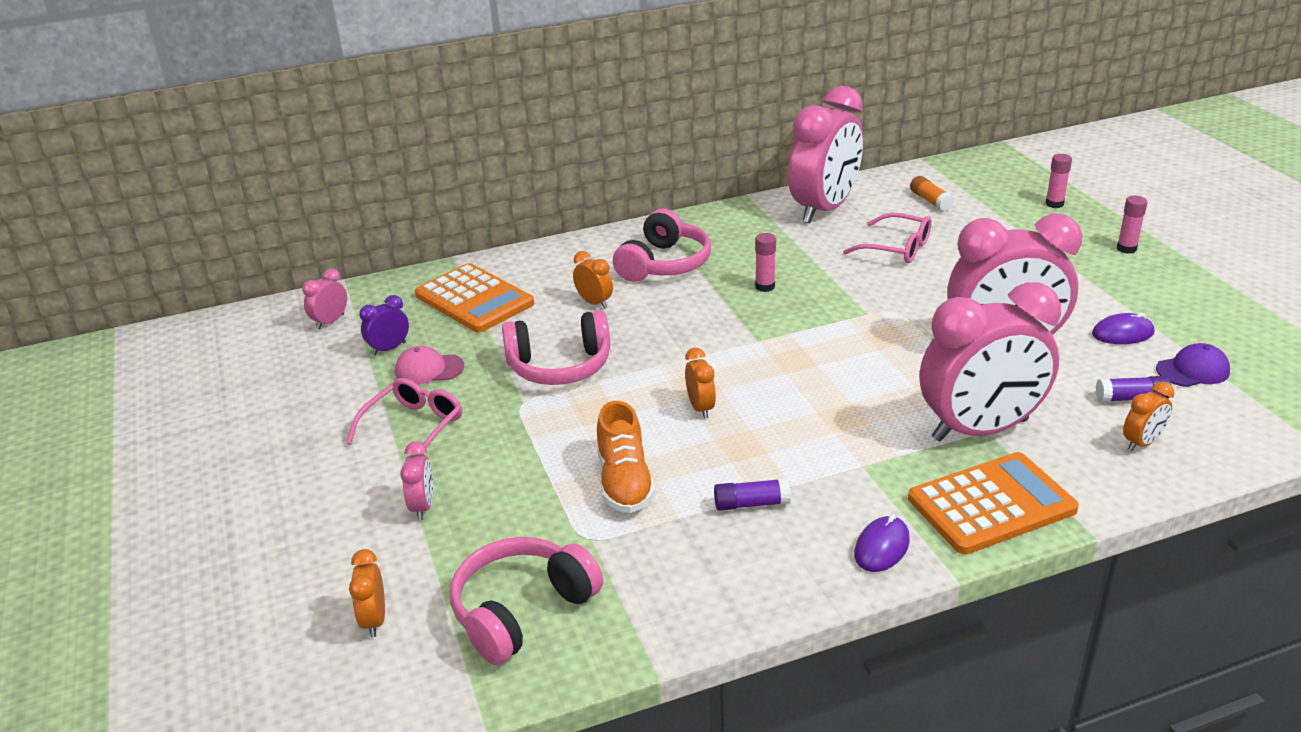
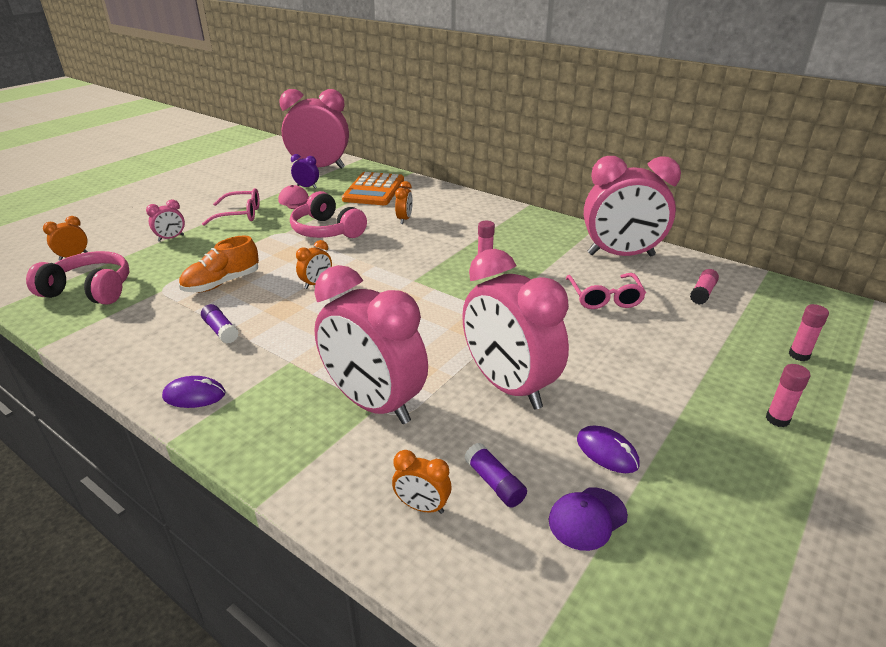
camera: 55 degrees right, 0 degrees up
pink clock [302,268,347,330] -> pink clock [279,89,349,169], size x2.47
pink headphones [613,209,711,282] -> none
orange calculator [908,452,1079,555] -> none
orange glue stick [910,176,955,211] -> pink glue stick [690,269,719,305]
purple cap [1156,343,1230,387] -> purple cap turned 105 degrees clockwise [549,487,628,551]

